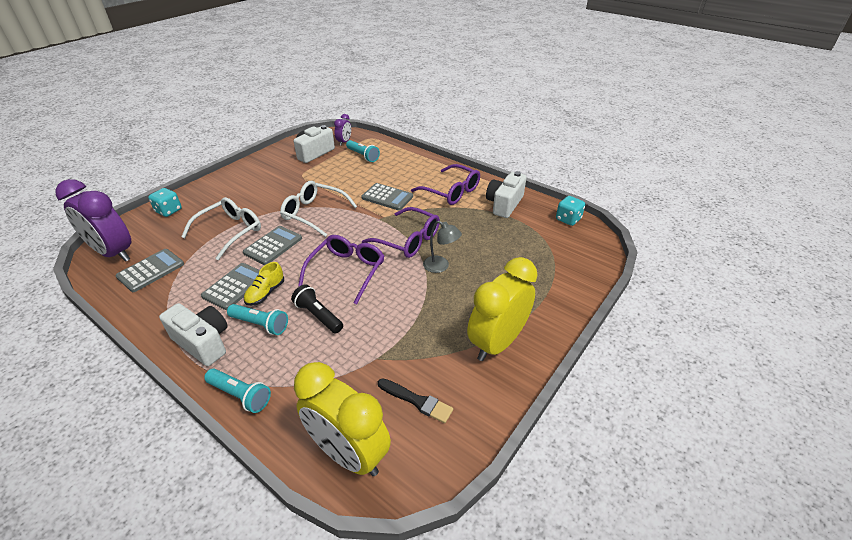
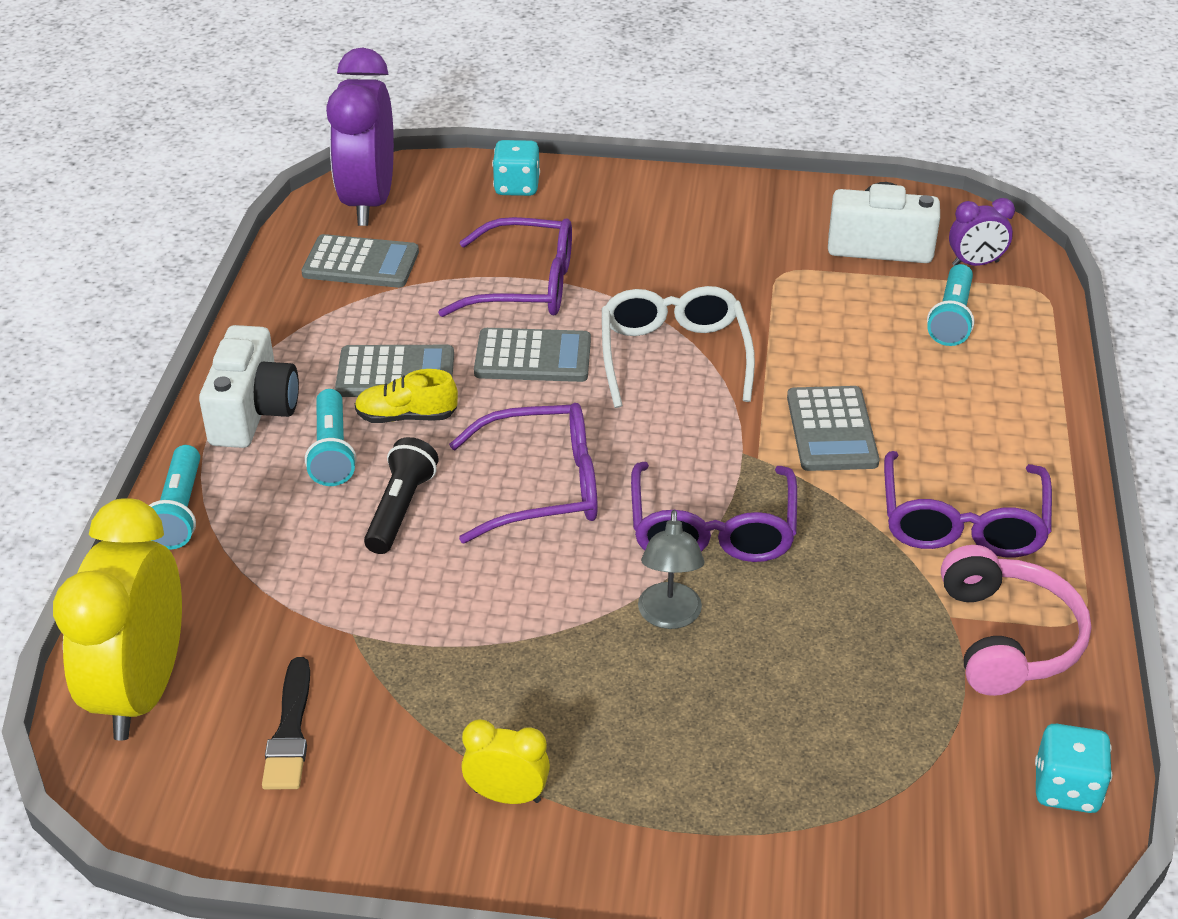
camera: 60 degrees right, 0 degrees up
white glasses [181,197,261,260] -> purple glasses [438,217,572,317]
yellow clock [467,257,538,361] -> yellow clock [461,719,550,804], size x0.47
white camera [486,171,527,218] -> pink headphones [941,545,1091,696]

